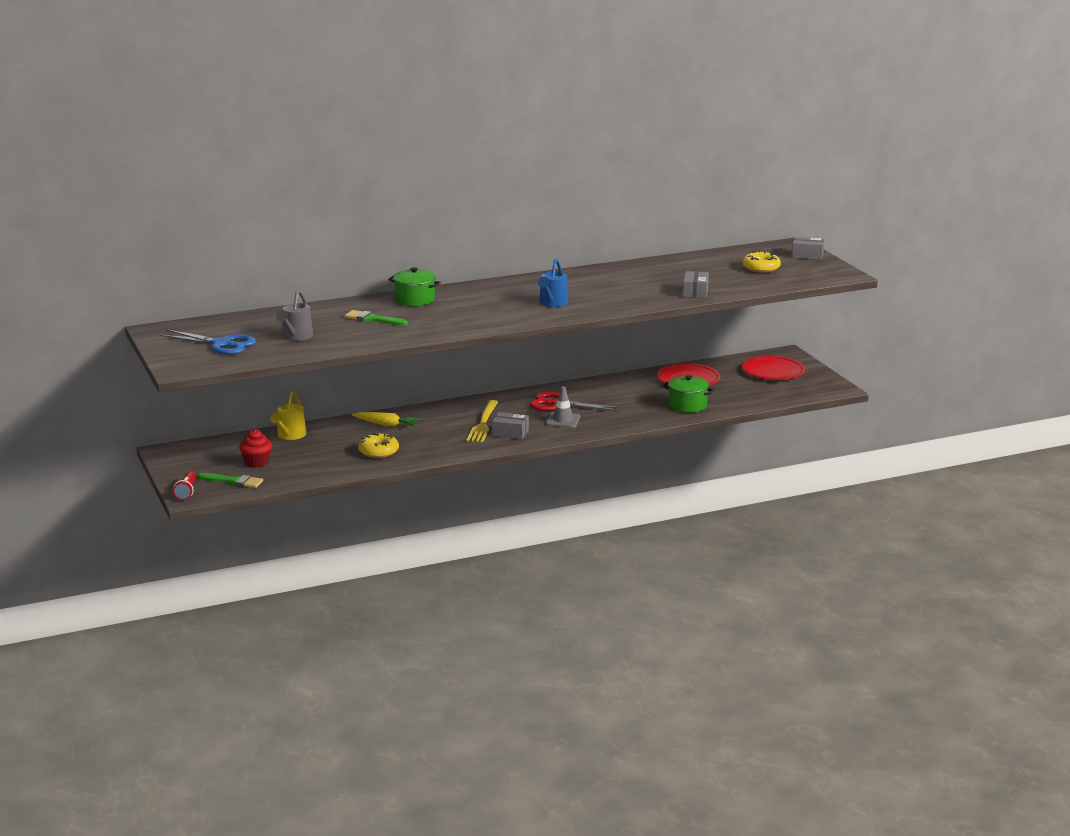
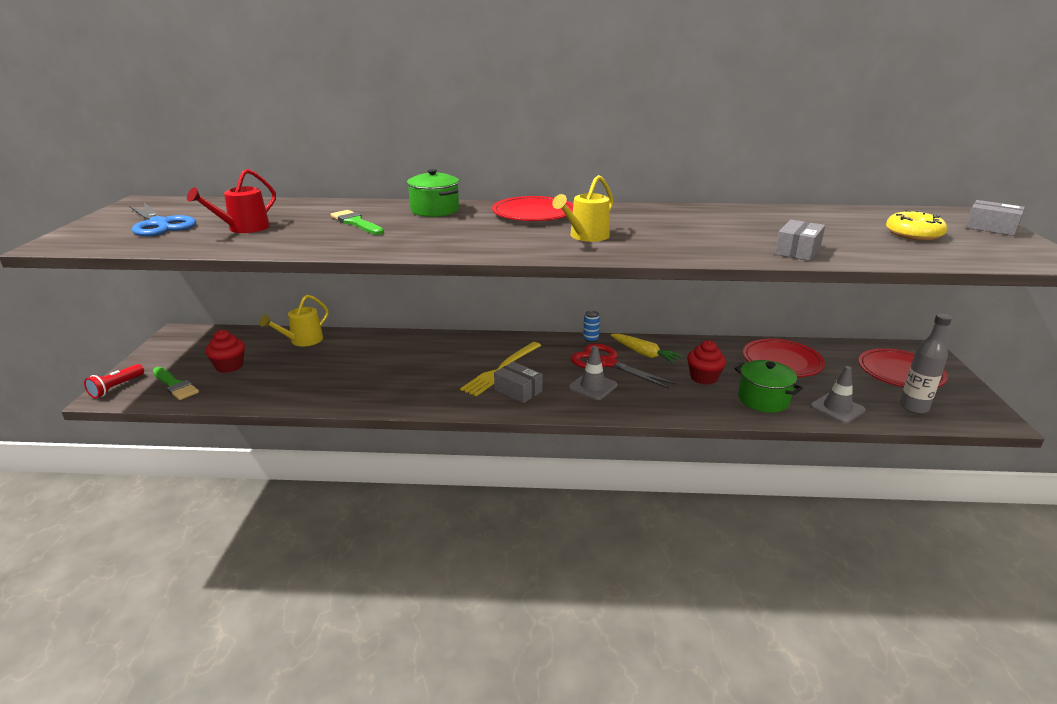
camera: 25 degrees right, 5 degrees up
grey watering can [276,290,313,341] -> red watering can [187,169,276,233]
yellow carrot [352,412,421,427] -> yellow carrot moved to [611,334,684,364]
yellow donut [358,433,399,458] -> none
blue watering can [538,259,568,307] -> yellow watering can [552,175,613,242]
none -> red plate [492,196,573,221]
none -> blue can [583,311,600,342]
none -> red cupcake [687,340,726,385]
none -> grey traffic cone [810,366,866,424]
none -> grey bottle [900,314,952,414]

